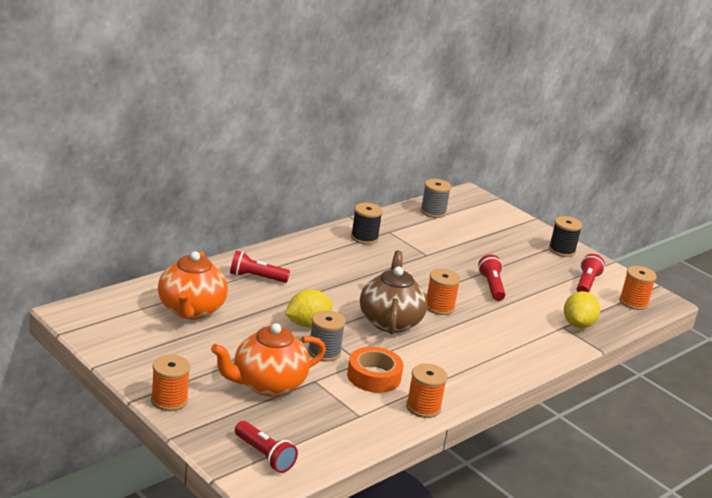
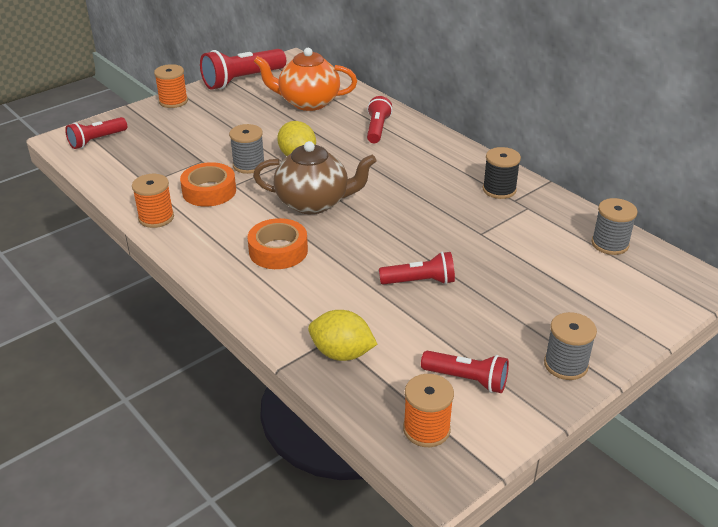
camera: 95 degrees right, 10 degrees up
orange teapot [211,323,326,397] -> none
orange spool [427,269,461,315] -> none
black spool [549,216,582,257] -> grey spool [544,312,597,380]
none -> red flashlight [200,49,286,89]
none -> orange tape [247,218,308,269]

